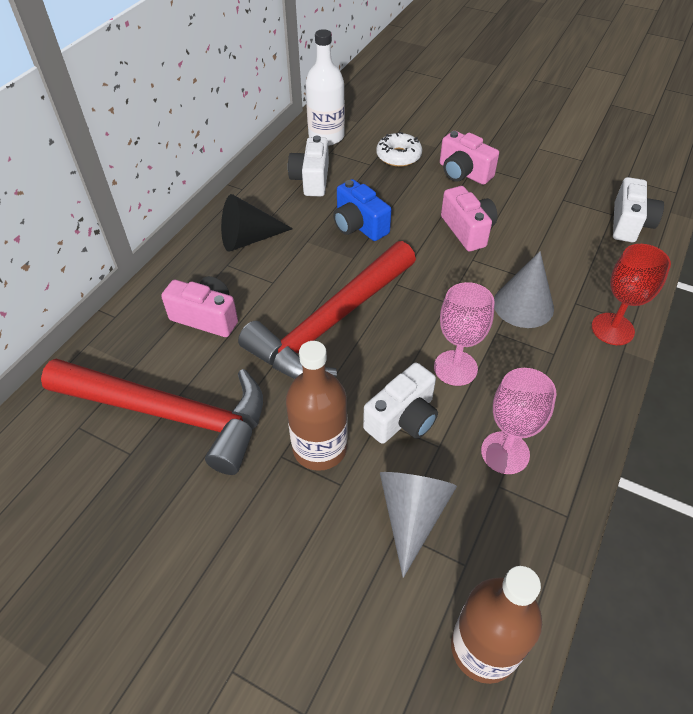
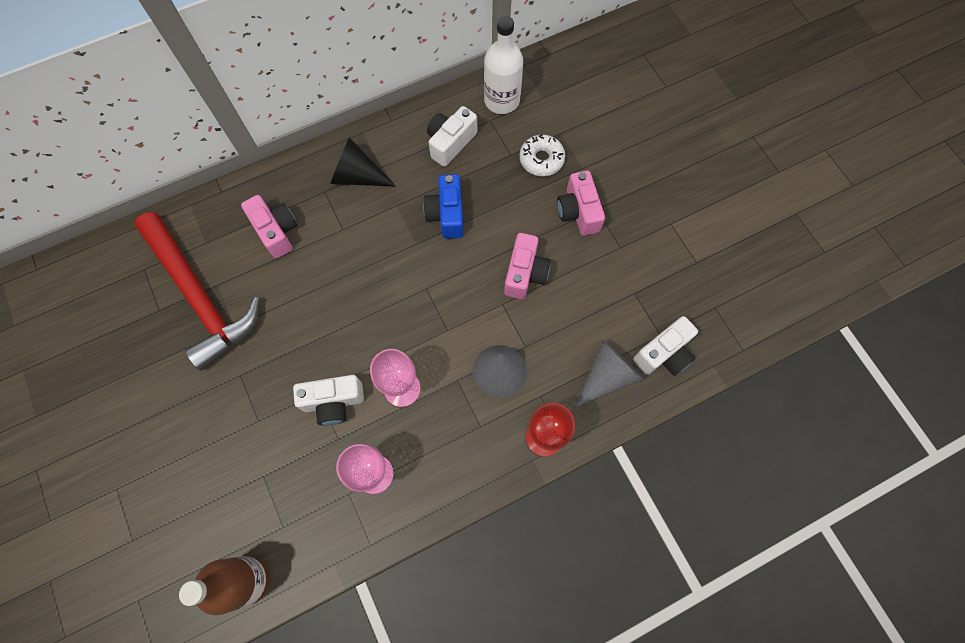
camera: 35 degrees right, 20 degrees up
red hammer [238,241,416,379] -> none
brown bottle [286,341,348,471] -> none
grey cone [380,472,457,578] -> grey cone moved to [576,340,644,407]

